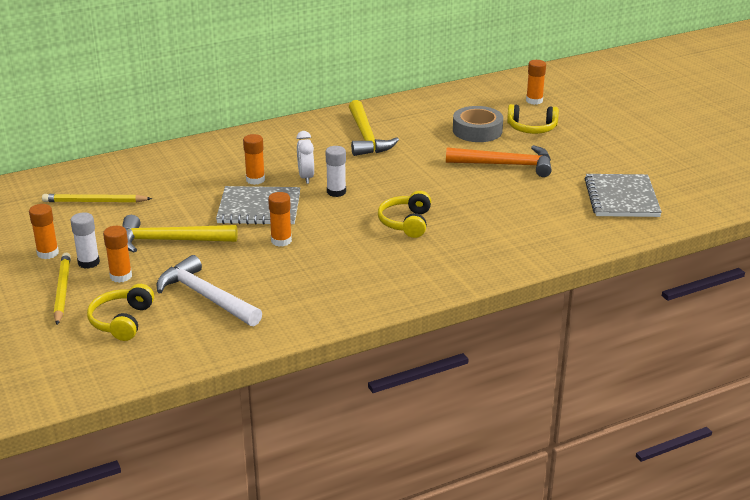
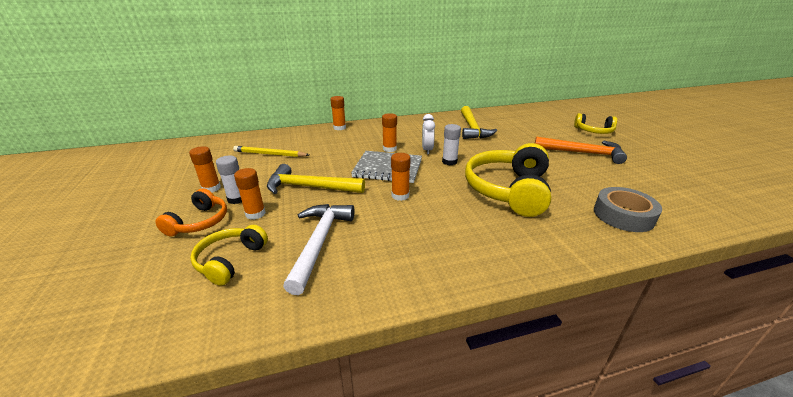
camera: 10 degrees right, 0 degrees up
yellow pencil [54,253,71,325] -> orange headphones [155,188,227,237]
white hammer [157,255,262,326] -> white hammer turned 45 degrees clockwise [283,204,355,295]
yellow headphones [378,191,431,238] -> yellow headphones [465,143,551,217], size x1.83
grey tape [453,106,503,142] -> grey tape moved to [594,187,662,232]
orange glue stick [526,60,546,105] -> orange glue stick moved to [330,96,346,130]
grey notebook [585,174,662,217] -> none

